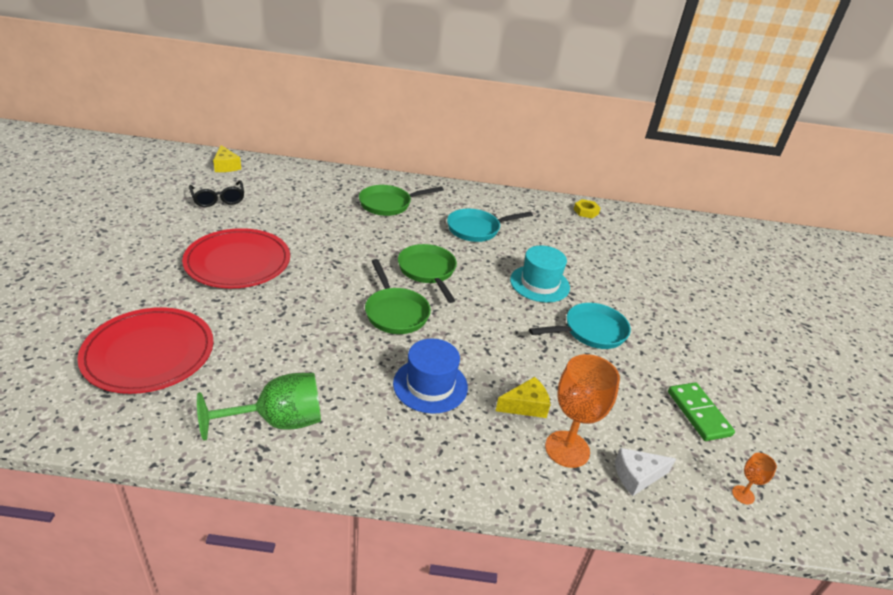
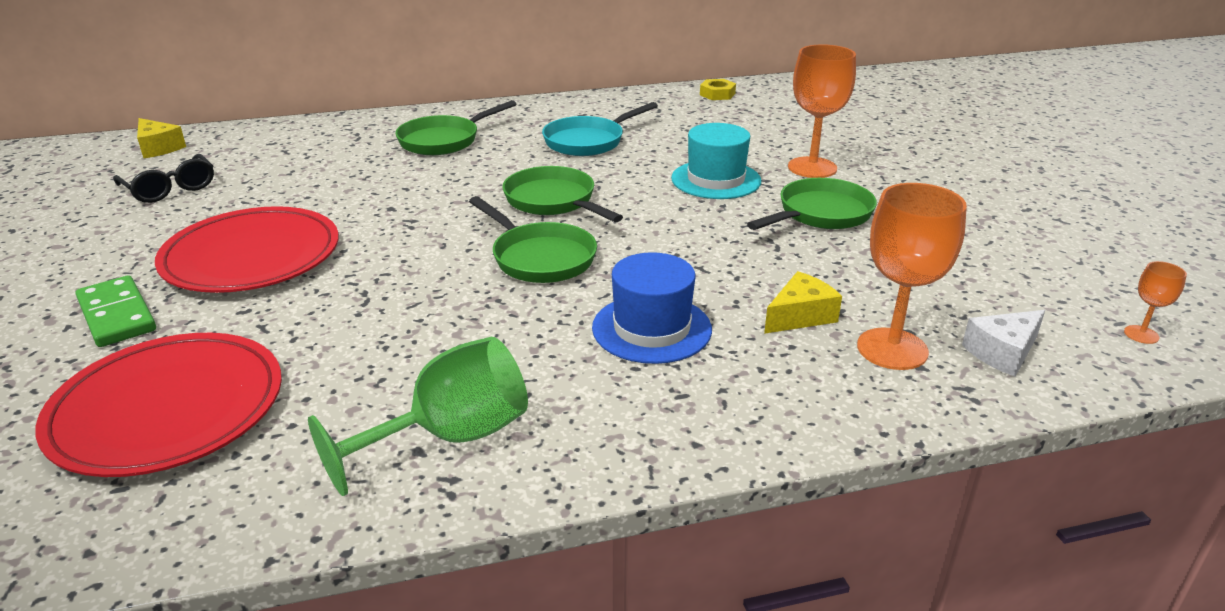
camera: 15 degrees left, 5 degrees down
turquoise pan [529,303,631,349] -> green pan [747,178,877,230]
green domino [668,382,735,441] -> green domino moved to [76,275,156,347]
none -> orange goblet [788,44,856,178]

